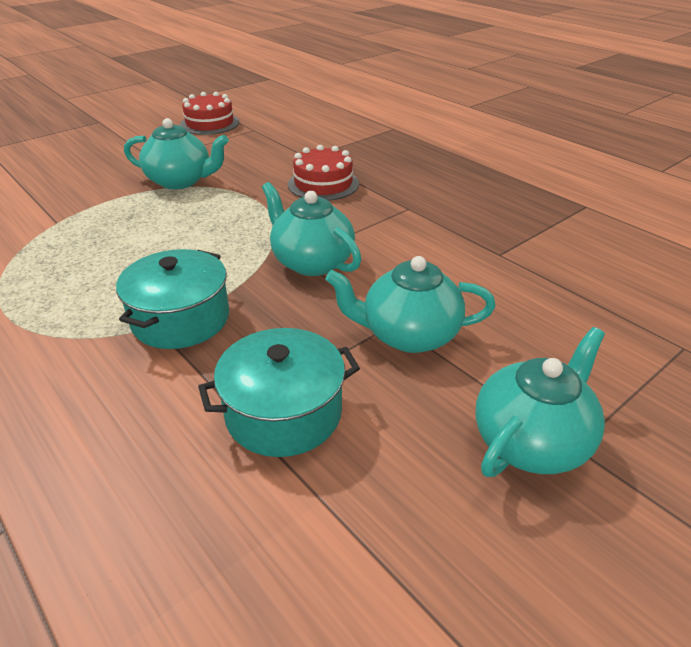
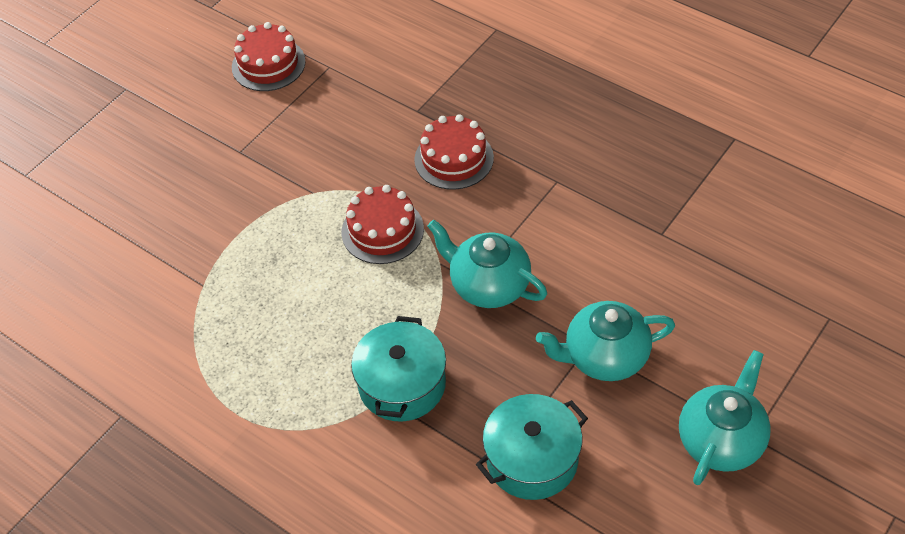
camera: 10 degrees left, 15 degrees up
turquoise teapot [124,118,229,189] -> none
none -> red cake [342,185,424,264]

